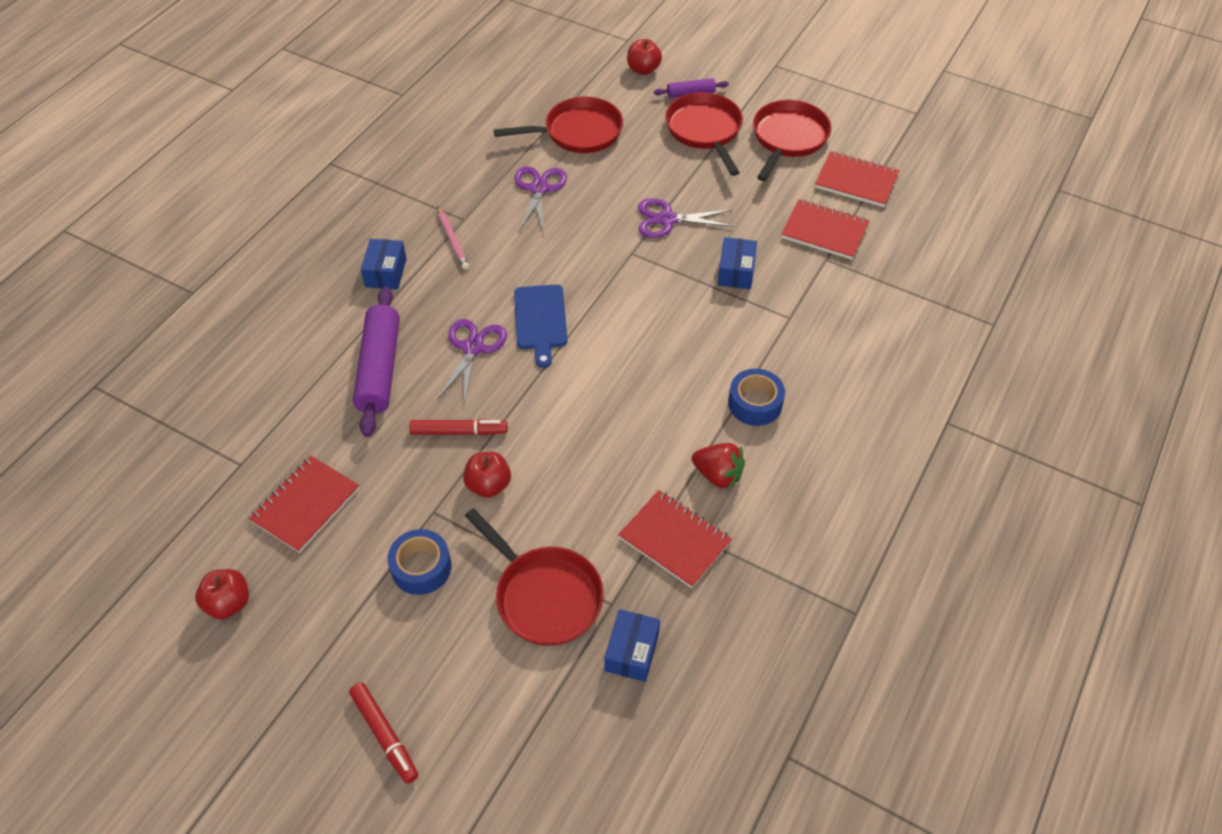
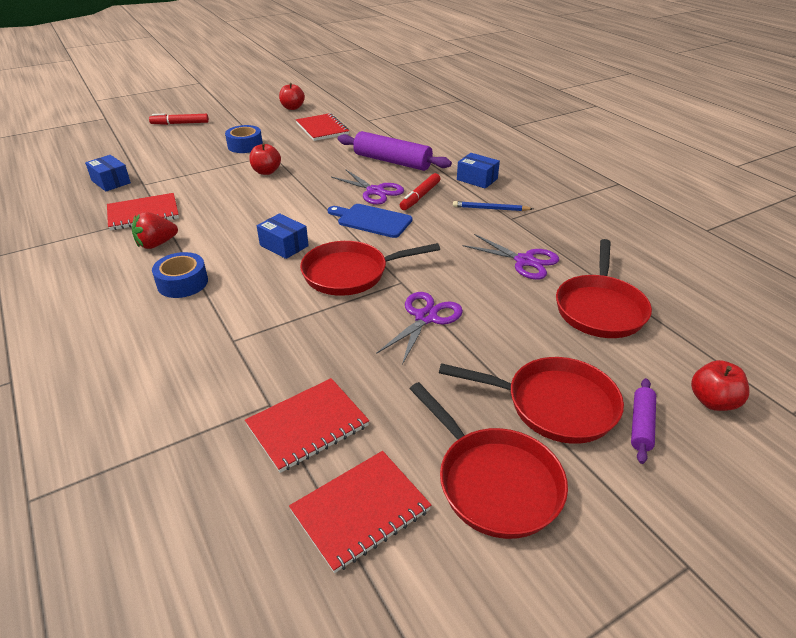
camera: 120 degrees right, 15 degrees down
red marker [409,419,508,435] -> red marker moved to [400,173,440,210]
pink pencil [437,206,469,270] -> blue pencil [453,201,533,211]
red pan [465,508,604,646] -> red pan moved to [300,241,440,296]
blue box [717,237,757,289] -> blue box moved to [257,213,309,259]

